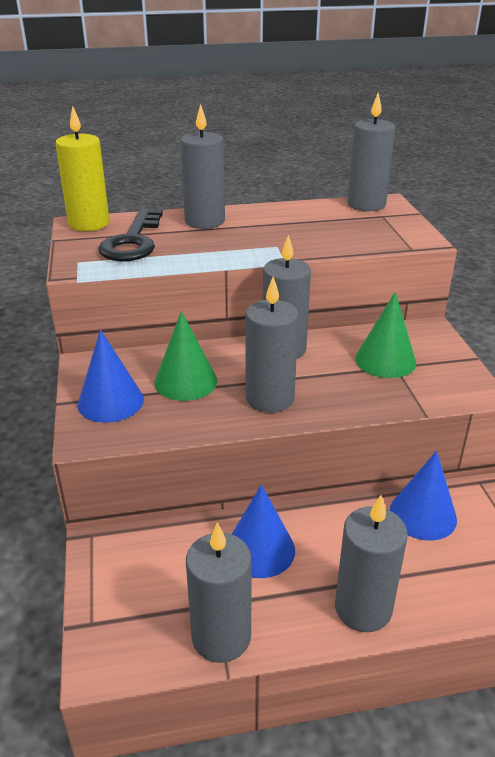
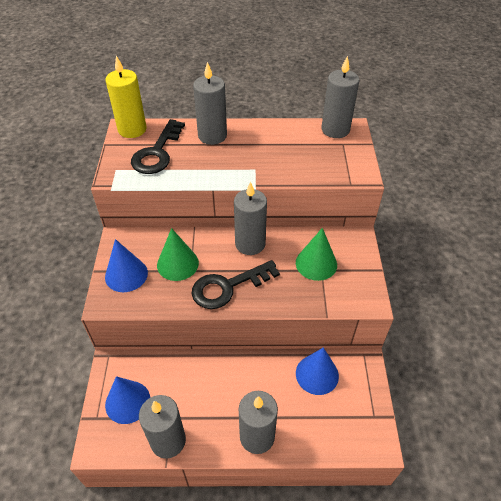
camera: 10 degrees right, 15 degrees up
blue cone [232,484,295,578] -> blue cone moved to [105,376,150,424]
grey candle [245,277,299,413] -> black key [192,260,280,309]

